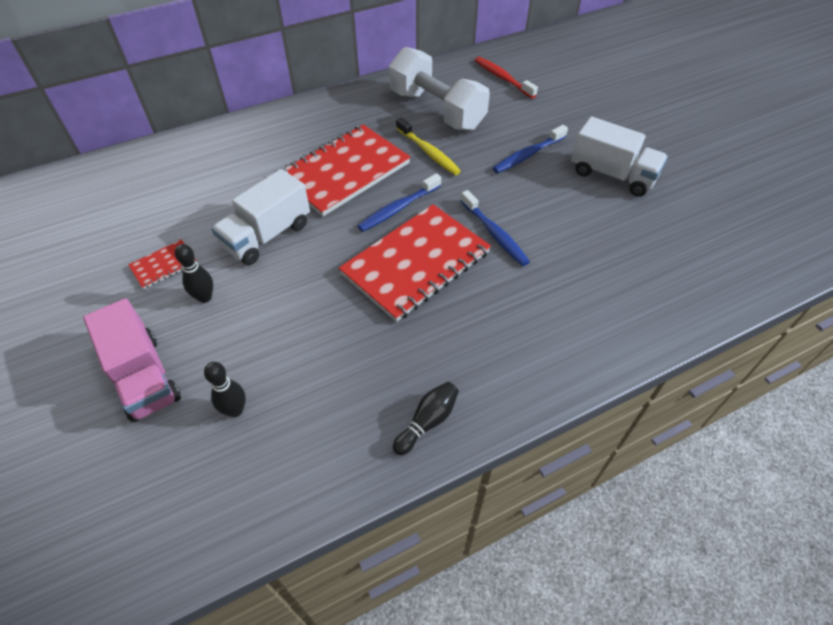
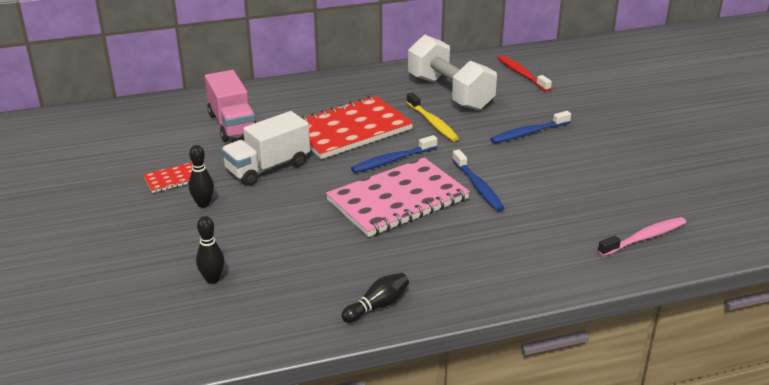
camera: 10 degrees right, 20 degrees down
pink truck [83,298,181,423] -> pink truck moved to [205,70,256,142]
red notebook [339,204,491,322] -> pink notebook [326,158,470,237]
white truck [571,117,668,197] -> none
none -> pink toothbrush [598,217,686,256]

